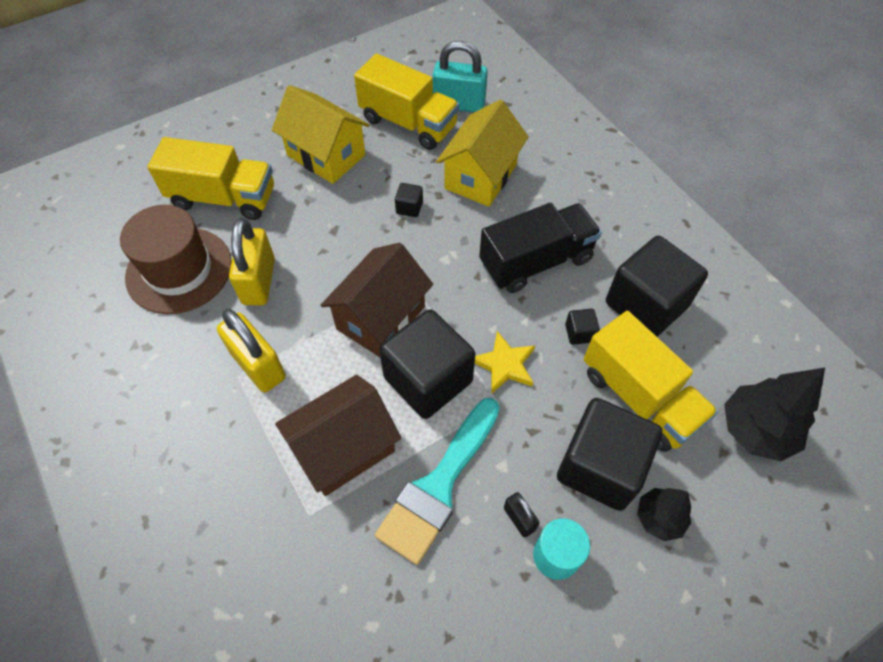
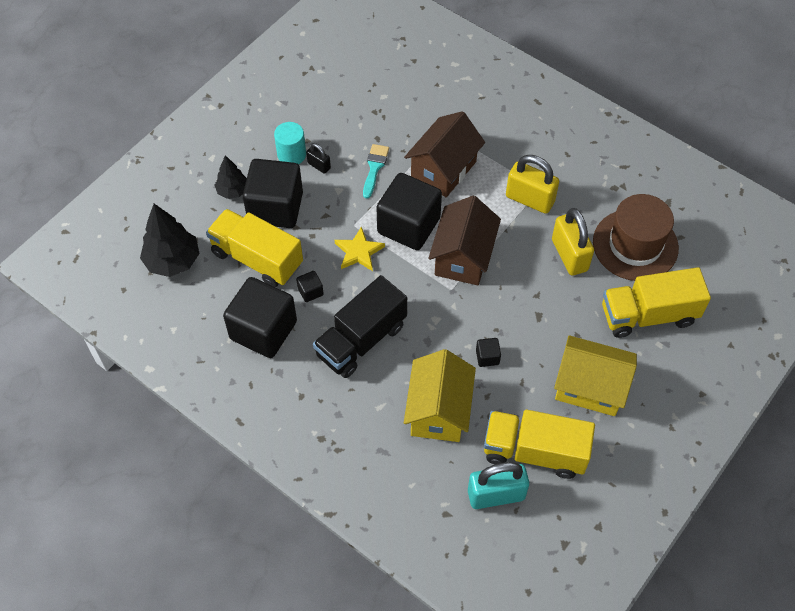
camera: 160 degrees right, 0 degrees up
turquoise brush [375,398,500,565] -> turquoise brush [363,144,389,199], size x0.54

